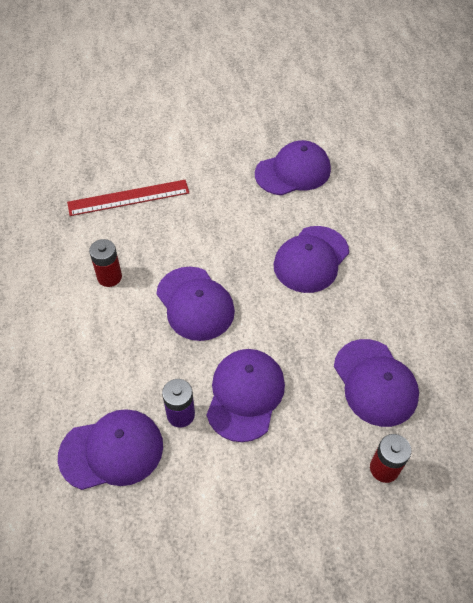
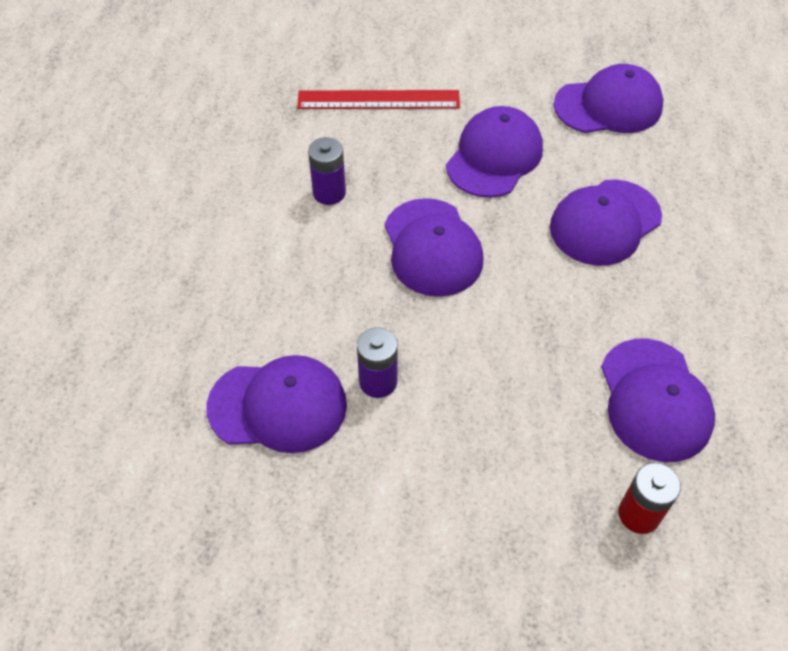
camera: 15 degrees right, 0 degrees up
red battery [89,239,122,287] -> purple battery [308,137,346,205]
purple cap [207,349,285,442] -> purple cap moved to [446,106,543,198]

